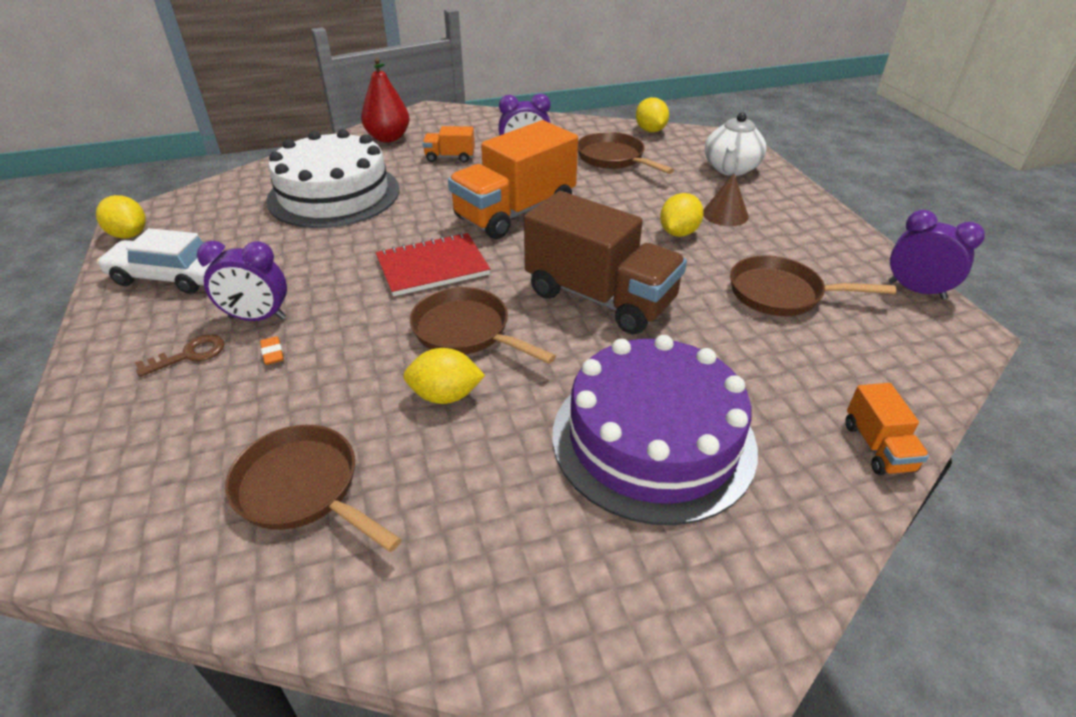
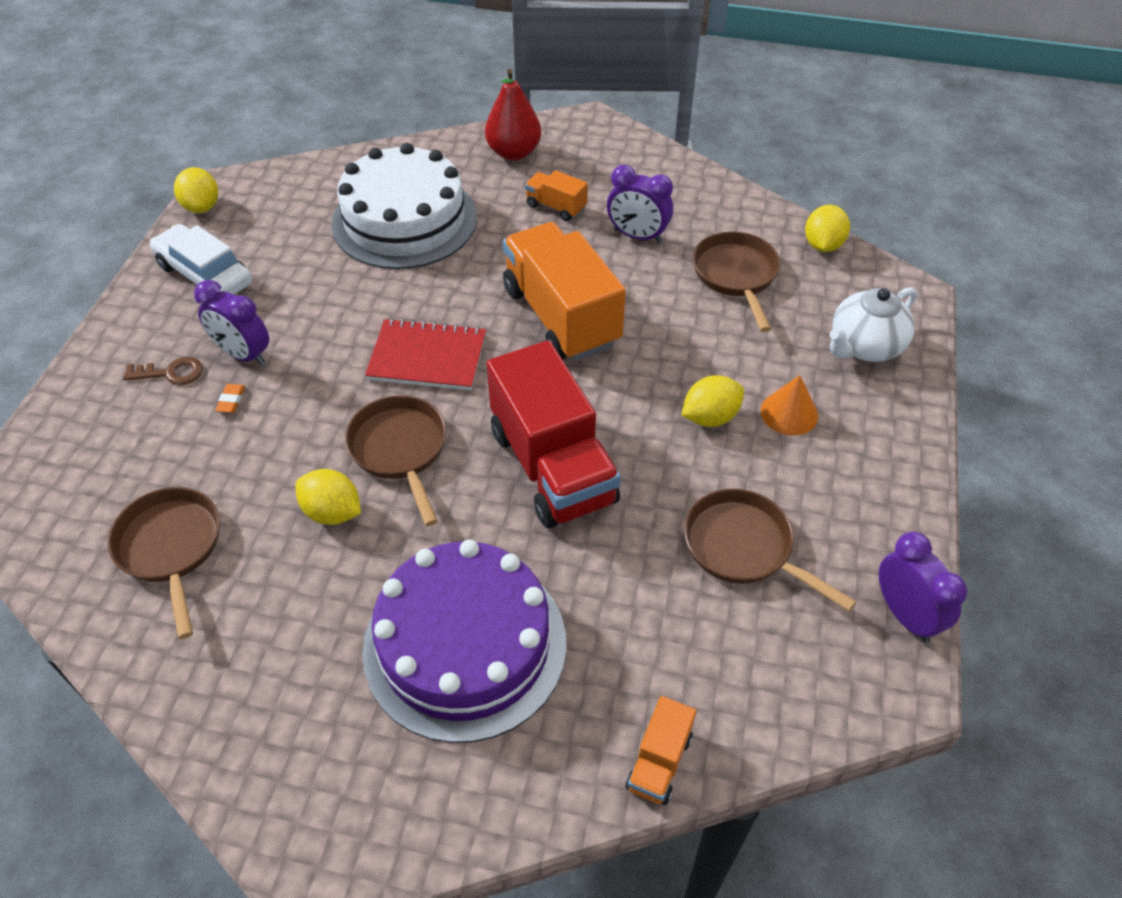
camera: 30 degrees right, 10 degrees up
orange truck [448,120,578,239] -> orange truck turned 75 degrees clockwise [503,222,626,361]
brown truck [524,191,687,335] -> red truck [486,340,621,528]
brown cone [703,174,749,226] -> orange cone [761,375,818,436]

